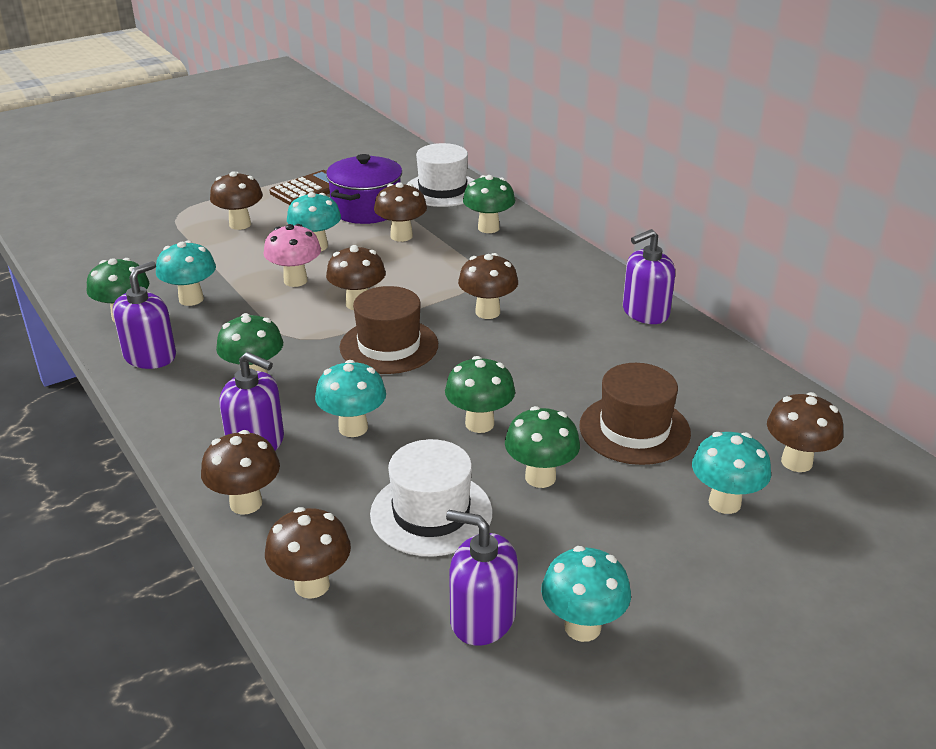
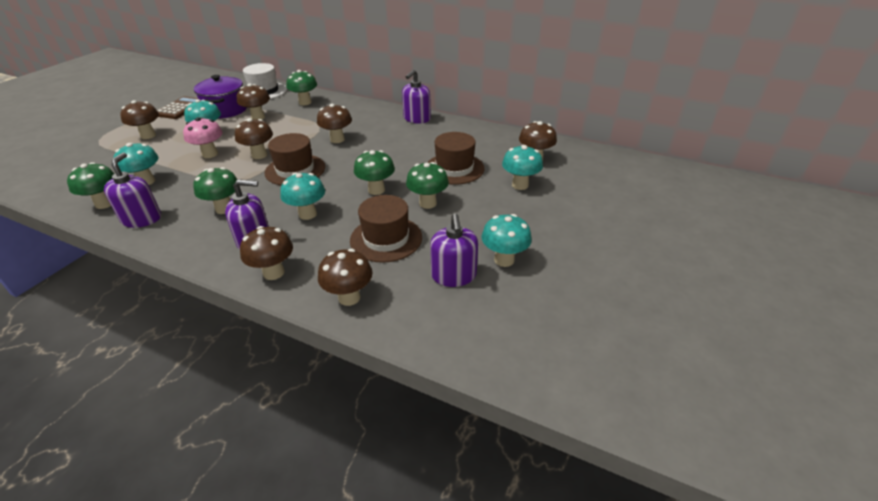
camera: 30 degrees left, 5 degrees up
white hat [370,439,493,557] -> brown hat [350,195,422,263]
purple soap dispenser [446,510,518,646] -> purple soap dispenser turned 90 degrees counterclockwise [430,214,478,287]

